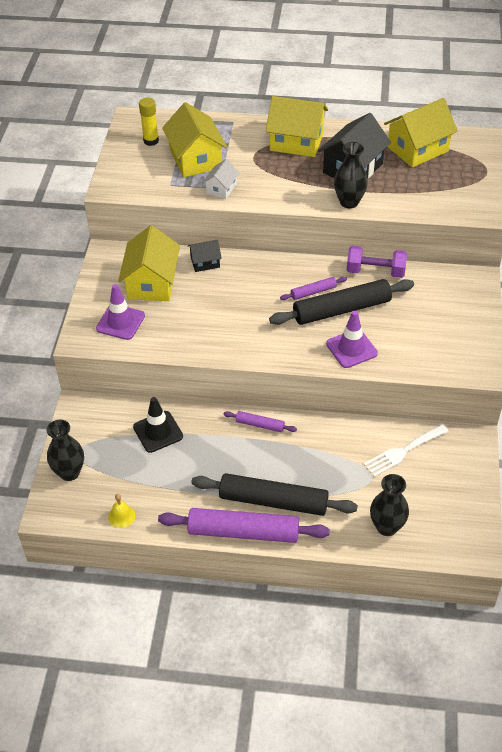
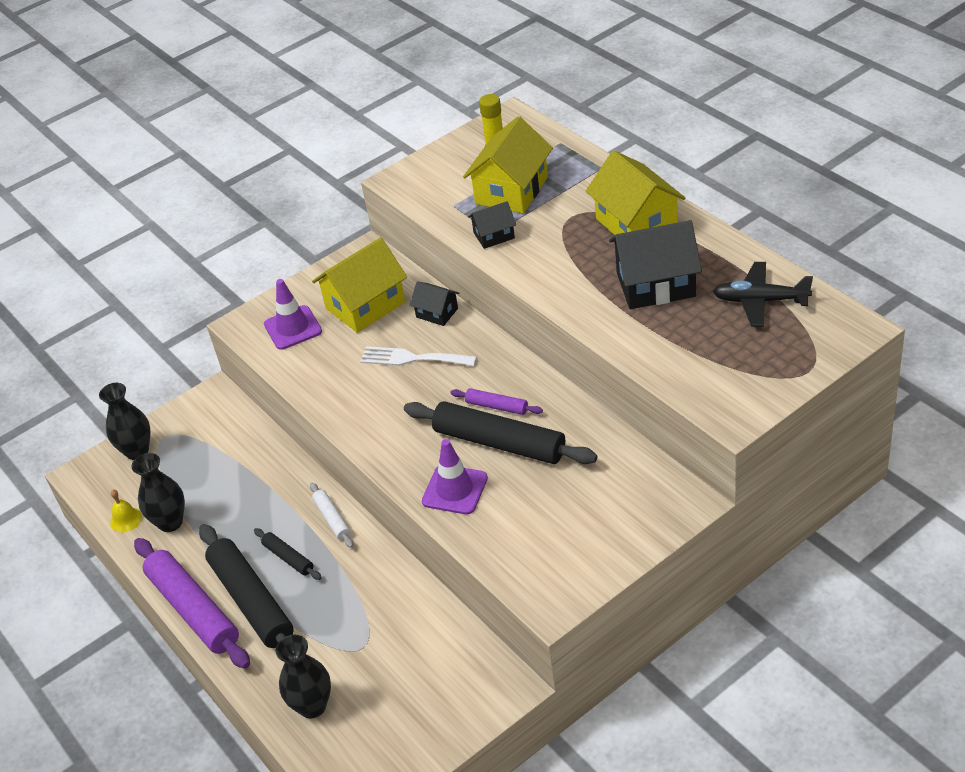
camera: 50 degrees right, 5 degrees down
black traffic cone [133,397,183,453] -> none
white house [202,159,239,199] -> black house [468,201,516,249]
purple rolling pin [224,411,297,432] -> white rolling pin [310,483,353,548]
black vase [334,142,368,208] -> black vase moved to [132,453,185,532]
purple dumbbell [347,246,407,278] -> none
white fork [363,424,449,477] -> white fork moved to [360,346,477,366]
yellow house [384,98,458,168] -> black plane [713,262,813,327]
none -> black rolling pin [254,528,322,580]

